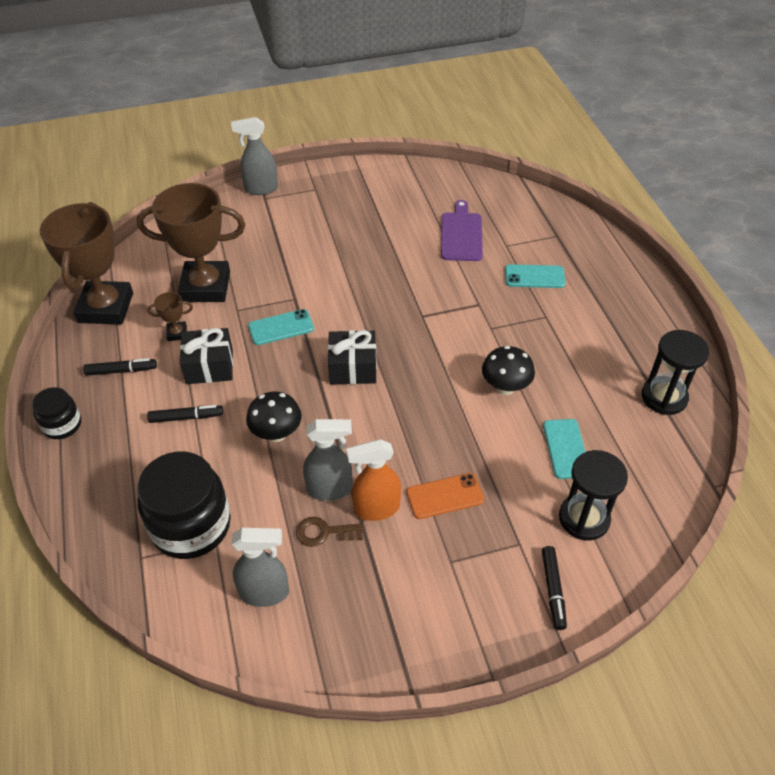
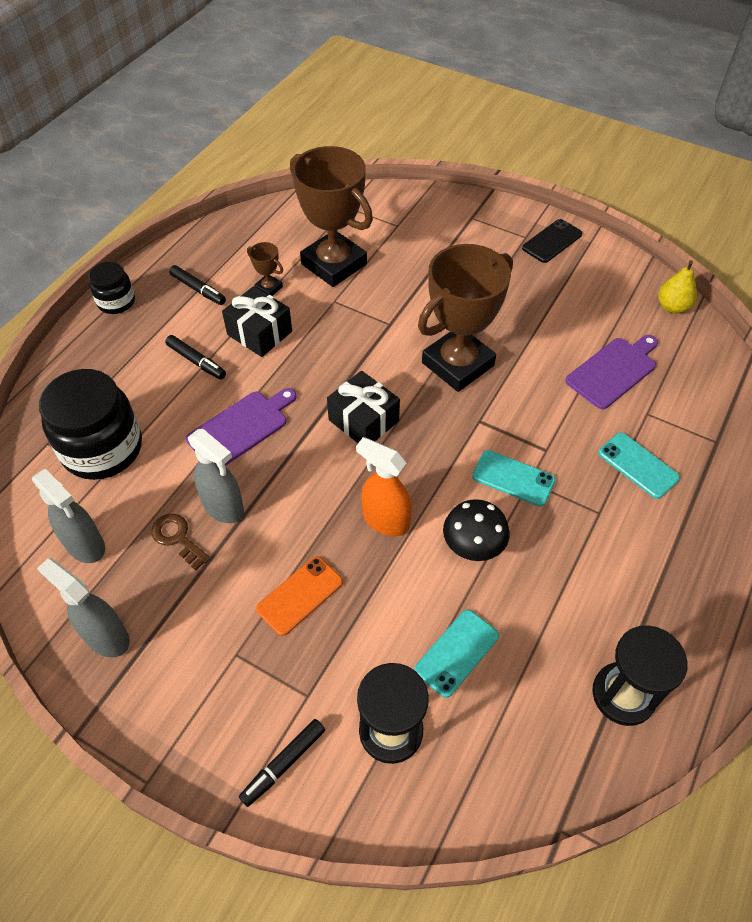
camera: 45 degrees right, 5 degrees up
brown trophy [40,202,133,324] -> brown trophy moved to [418,244,513,392]
grey spray bottle [231,117,278,195] -> grey spray bottle moved to [37,558,130,657]
black mushroom [246,391,302,442] -> purple cutting board [186,388,297,466]
turquoise phone [248,309,314,345] -> turquoise phone moved to [472,450,556,507]
orange spray bottle [346,439,401,521] -> orange spray bottle moved to [356,437,412,536]
orange phone [406,473,484,519] -> orange phone turned 75 degrees counterclockwise [256,556,343,636]
none -> black phone [522,219,582,263]
none -> yellow pear [658,260,697,314]

